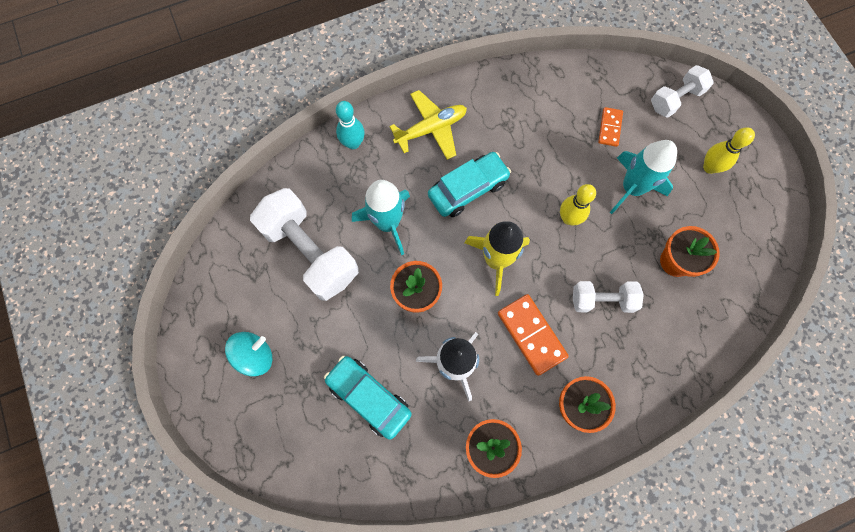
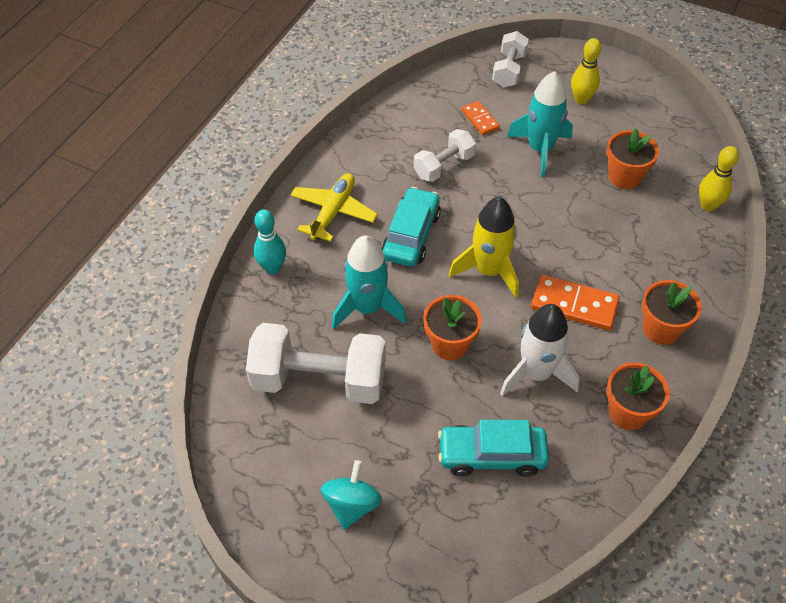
camera: 40 degrees left, 20 degrees down
yellow bowling pin [560,184,596,225] -> yellow bowling pin moved to [699,146,739,212]
white dumbbell [573,281,644,313] -> white dumbbell moved to [413,129,476,182]

